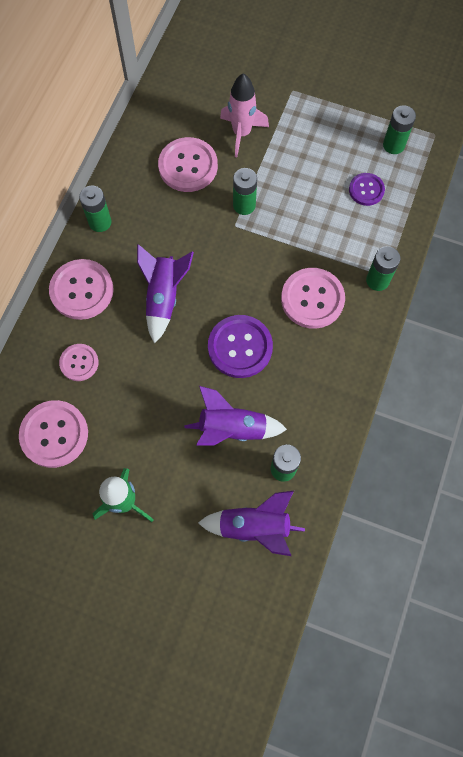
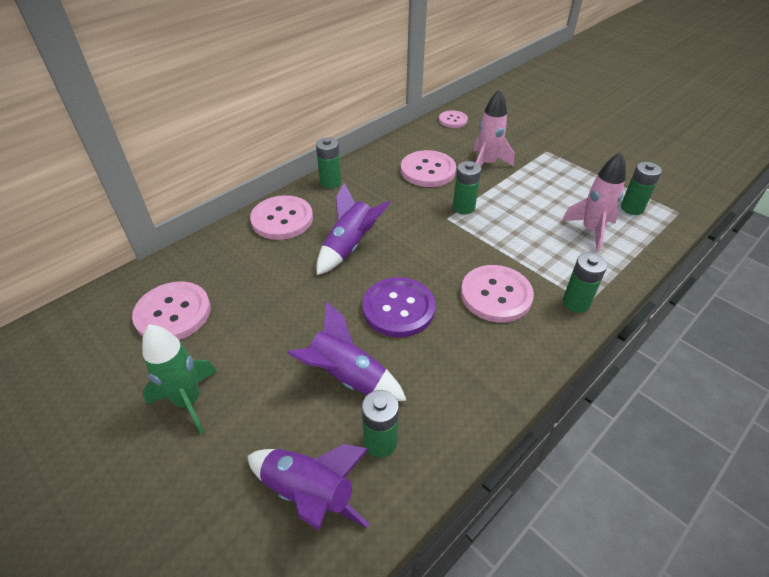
camera: 25 degrees right, 25 degrees down
pink button [59,344,99,381] -> pink button moved to [439,110,468,128]
purple button [349,173,385,206] -> pink rocket [562,152,626,252]

